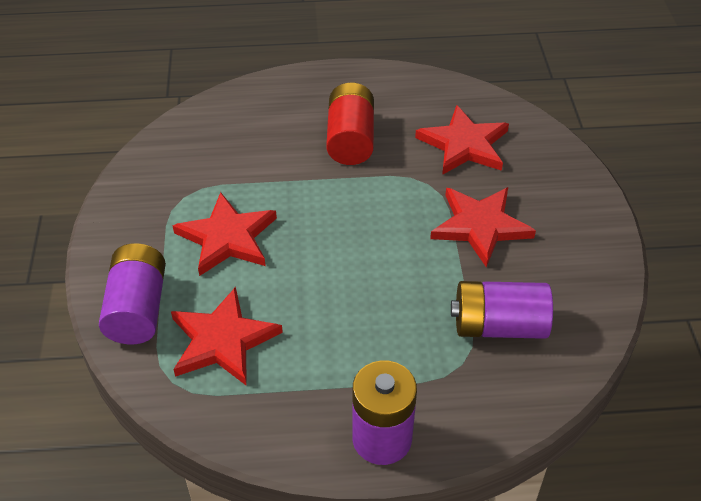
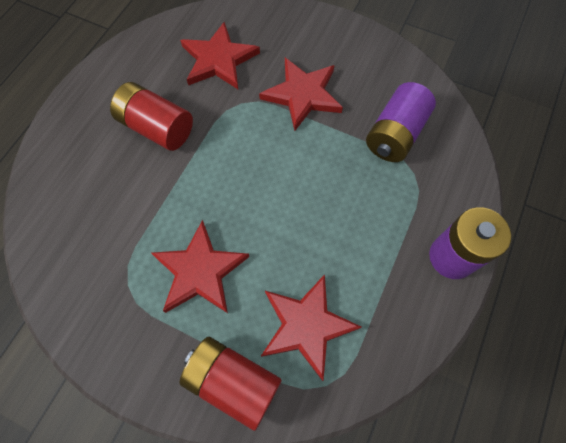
camera: 60 degrees left, 20 degrees up
purple battery [99,243,166,344] -> red battery [179,337,282,431]

